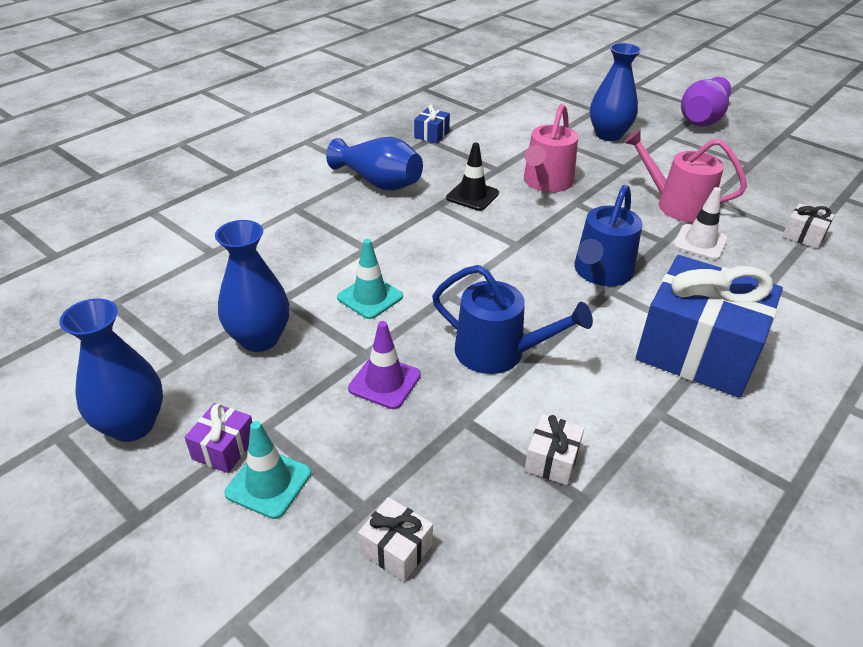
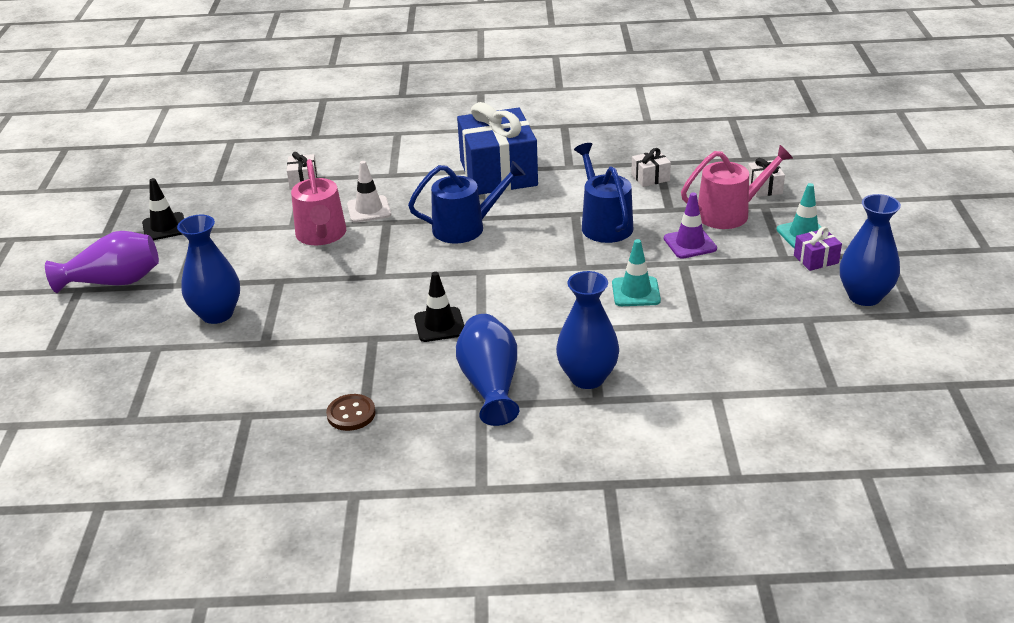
camera: 130 degrees left, 5 degrees down
blue vase [215,220,289,352] -> blue vase moved to [556,271,619,389]
blue gift [414,104,450,143] -> brown button [326,394,376,431]
pink watering can [524,104,578,192] -> pink watering can moved to [681,145,793,229]
none -> black traffic cone [142,178,184,240]

